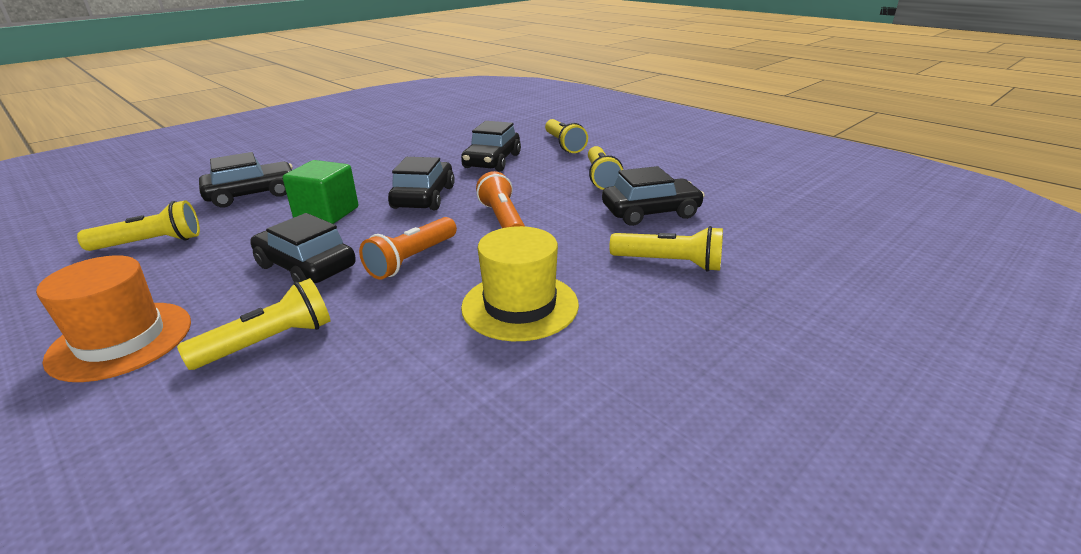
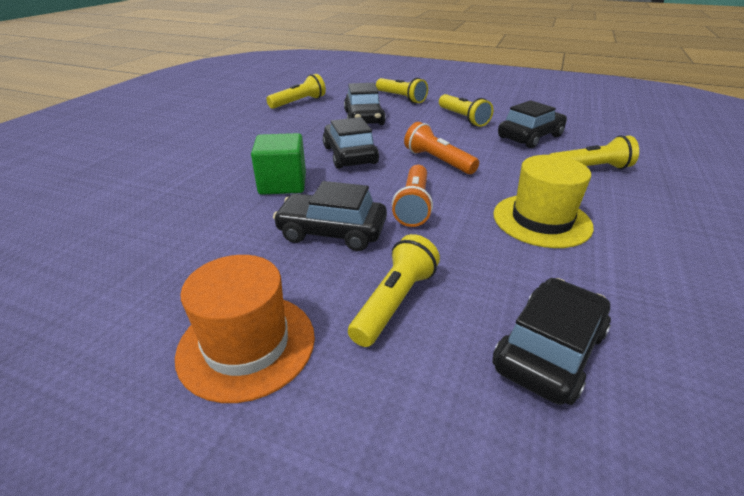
camera: 25 degrees left, 5 degrees up
yellow flashlight [77,200,200,251] -> yellow flashlight moved to [266,74,326,109]
black car [199,152,292,207] -> black car moved to [492,278,611,405]

